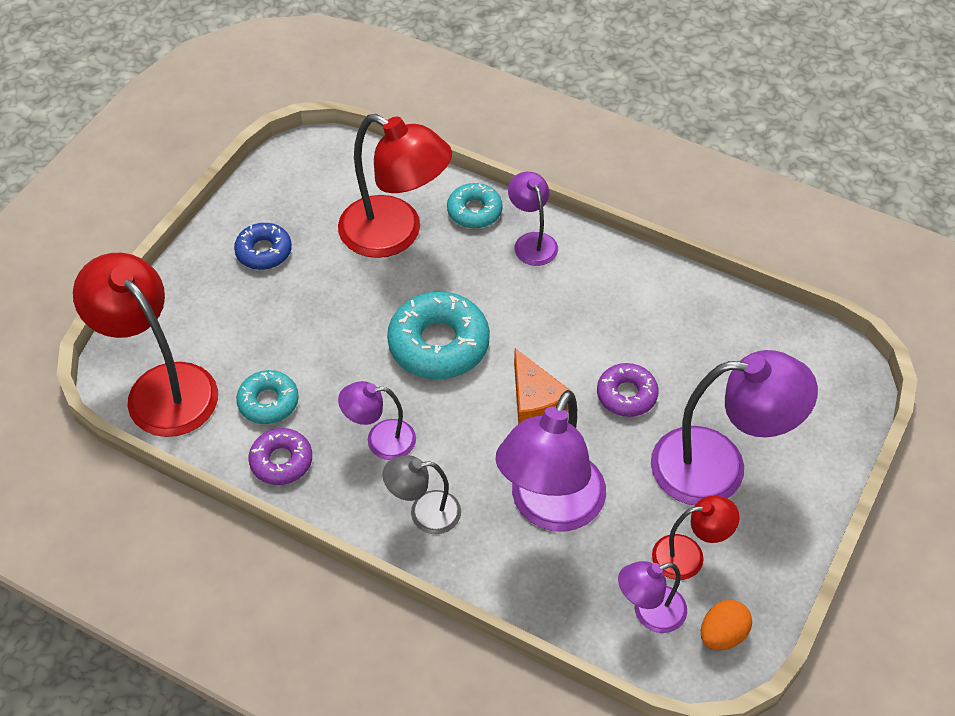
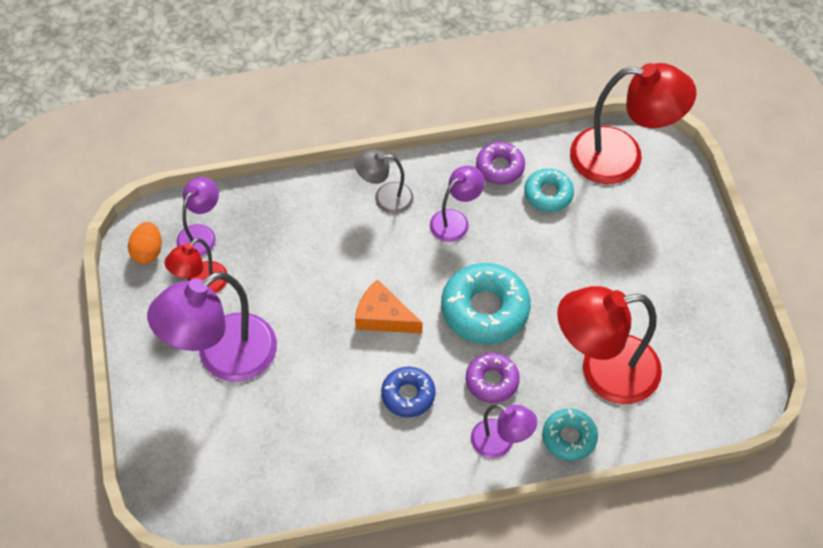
camera: 140 degrees right, 5 degrees up
blue donut [234,223,292,270] -> blue donut moved to [381,366,436,417]
grey lamp [383,455,461,534] -> grey lamp turned 135 degrees counterclockwise [355,149,414,214]
purple lamp [496,390,606,532] -> none
purple donut [597,363,659,417] -> purple donut moved to [466,353,520,403]

